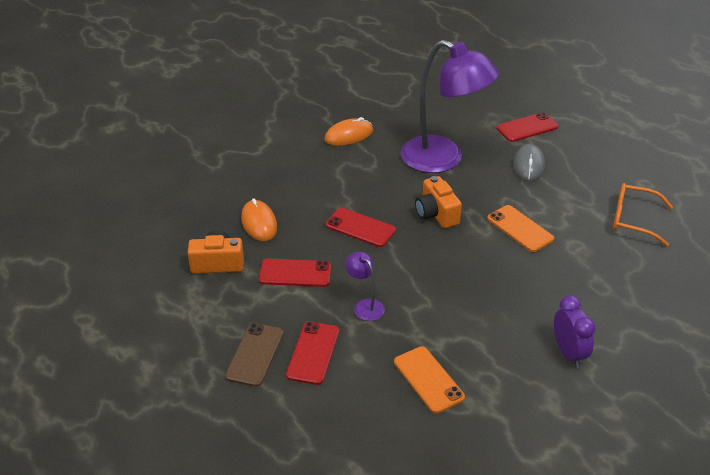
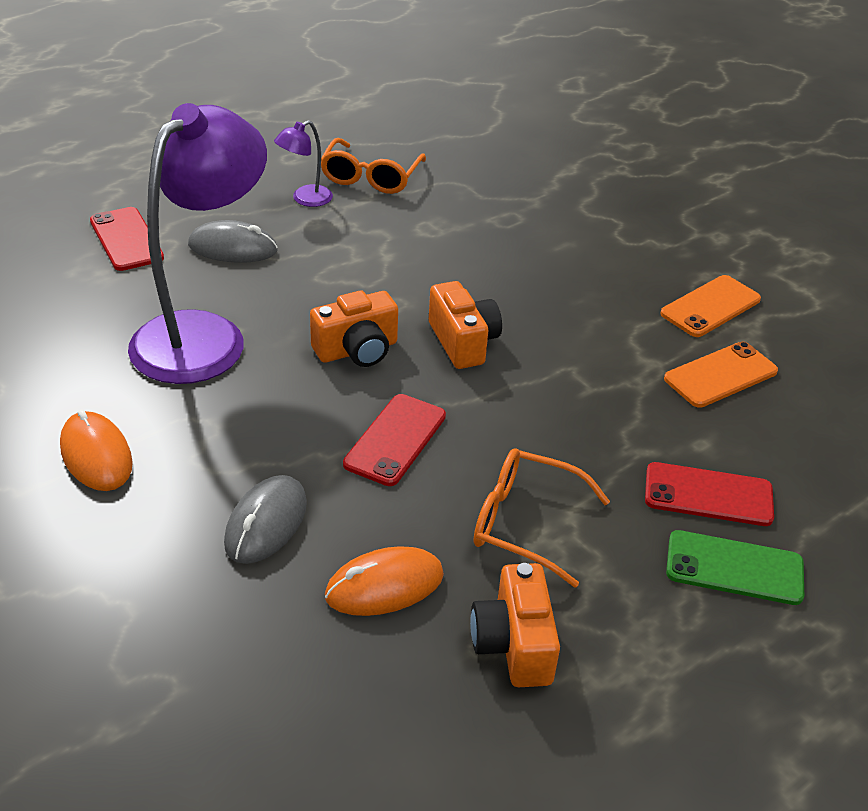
camera: 95 degrees left, 0 degrees up
brown phone [225,323,284,387] -> green phone [666,530,804,605]
red phone [259,259,331,287] -> orange glasses [474,449,610,588]
purple lamp [345,252,385,321] -> purple lamp moved to [274,120,333,207]
orange phone [487,205,554,252] -> orange phone moved to [660,275,761,337]
purple clock [554,295,596,368] -> none
none -> grey mouse [224,475,307,564]
none -> orange camera [429,281,502,369]

